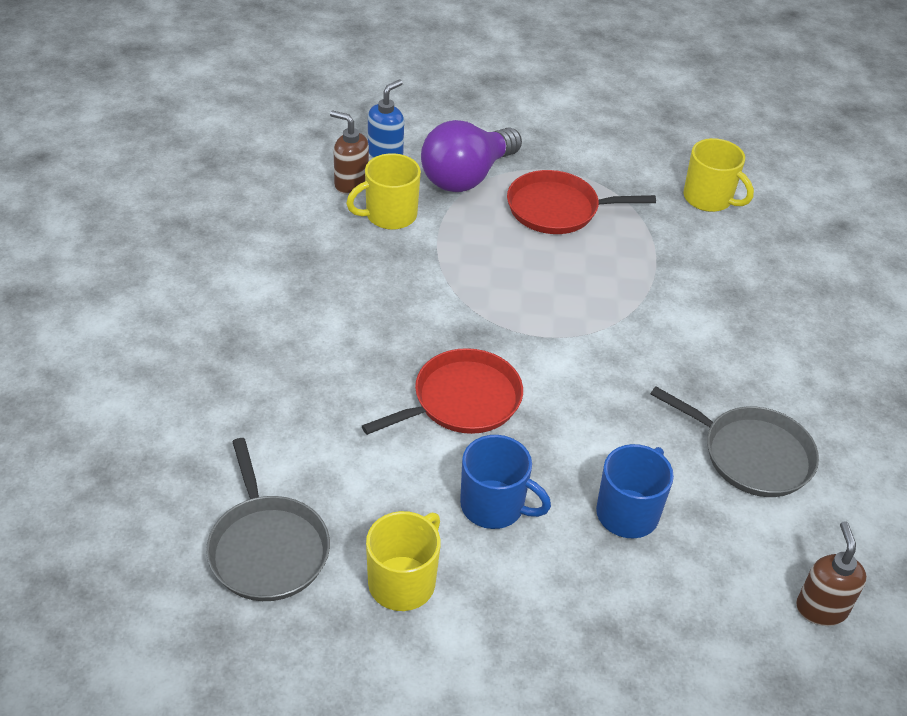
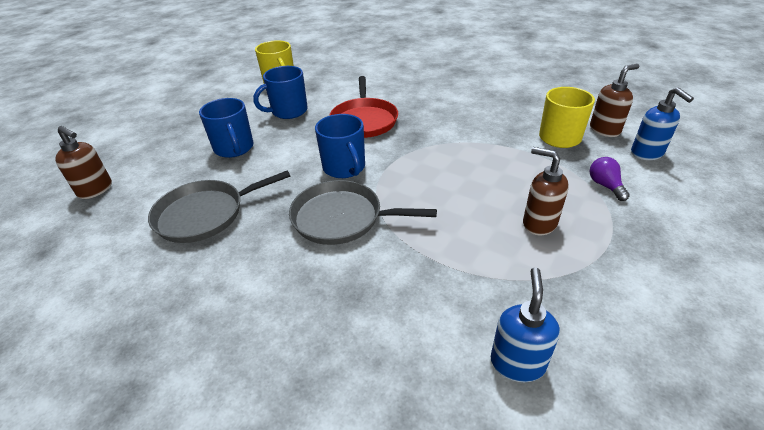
camera: 125 degrees right, 5 degrees down
grey pan [206,438,330,601] -> grey pan moved to [289,180,437,245]
purple light bulb [421,120,522,192] -> purple light bulb [590,157,630,201], size x0.42
red pan [507,170,656,234] -> brown soap dispenser [523,147,569,235]
yellow mug [683,138,754,212] -> blue soap dispenser [491,267,560,382]
none -> blue mug [315,114,365,178]

